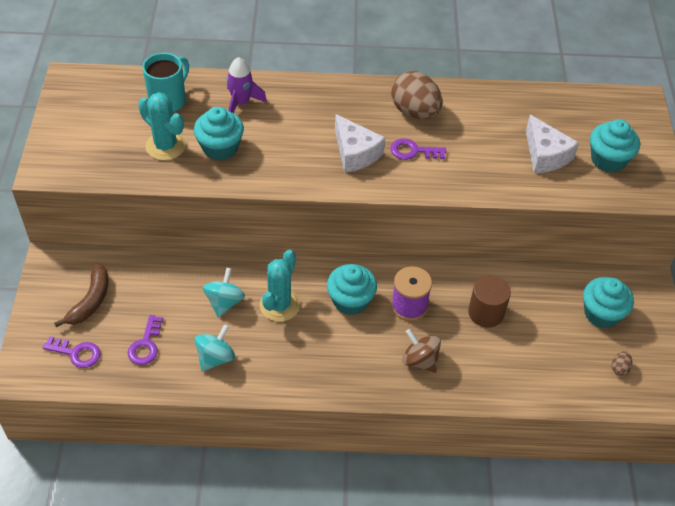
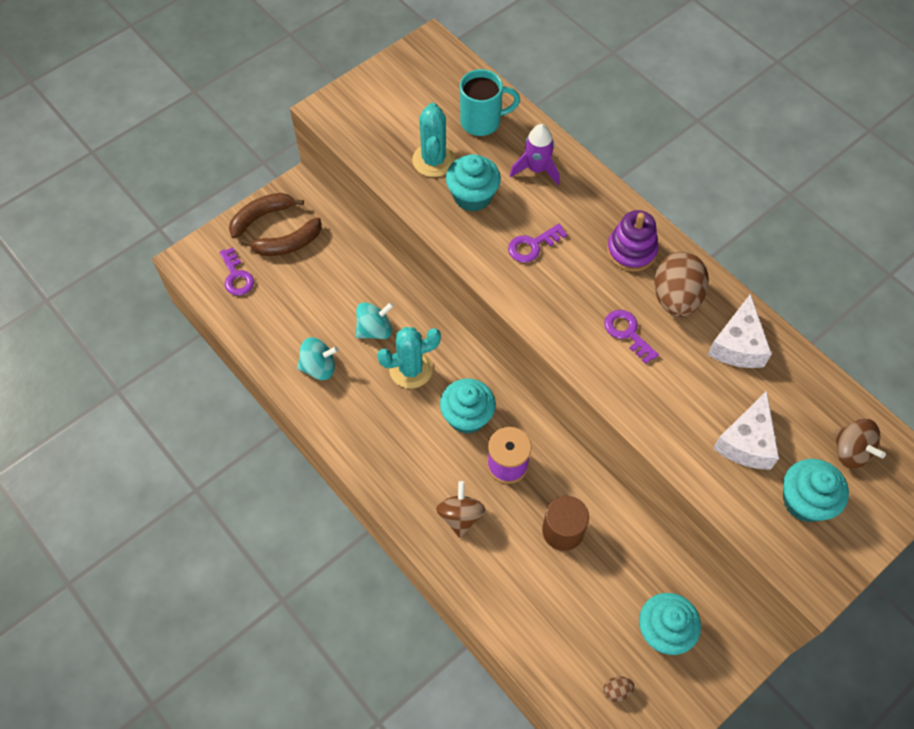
camera: 50 degrees right, 10 degrees up
purple key [128,315,163,365] -> purple key moved to [508,224,567,263]
white cheese [335,114,385,173] -> white cheese moved to [707,294,772,368]
none -> brown banana [229,193,304,239]
none -> purple stacking toy [607,210,658,272]
none -> brown spinning top [834,419,886,468]

